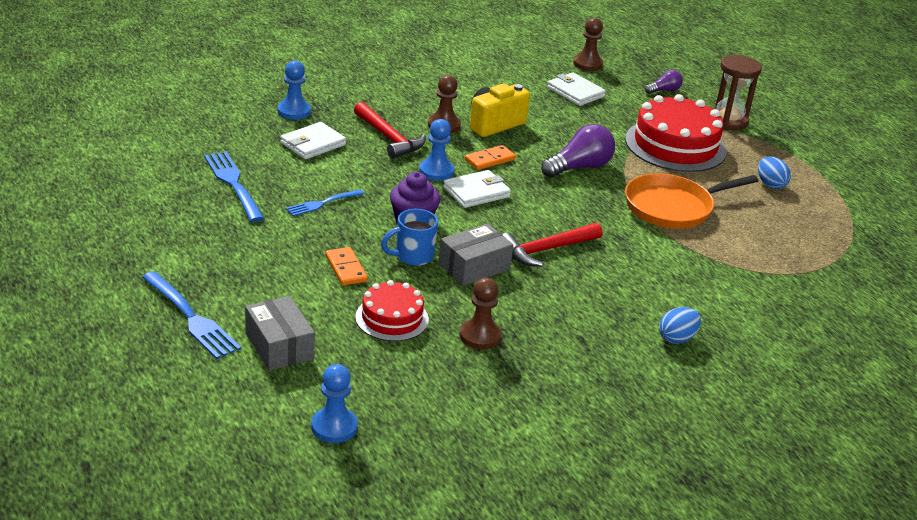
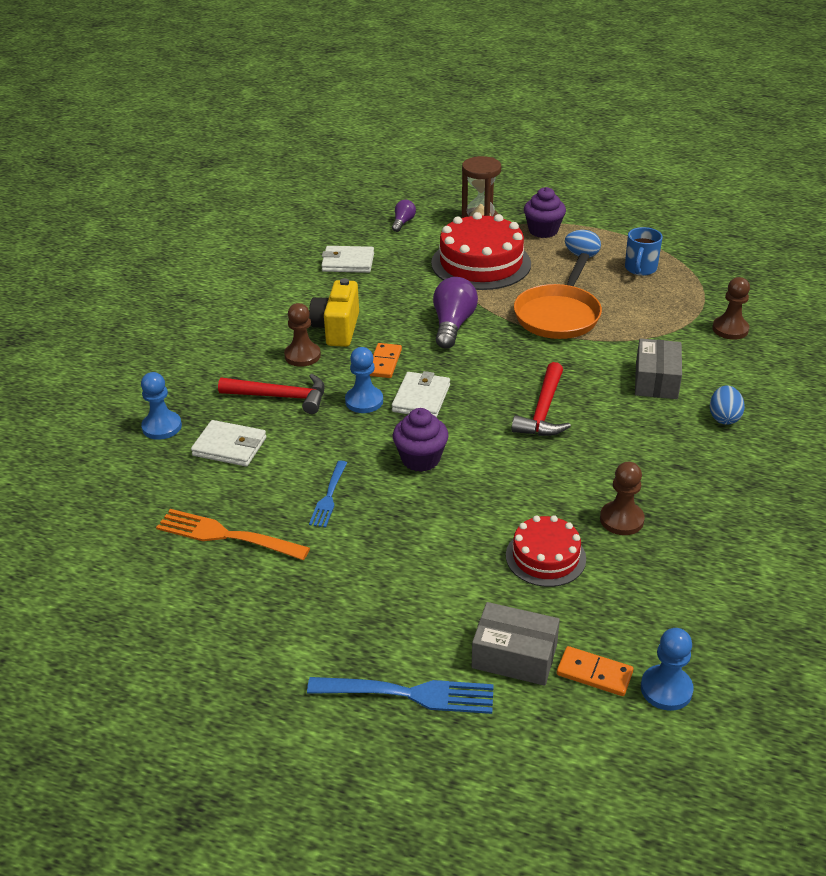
camera: 40 degrees left, 5 degrees up
blue fork [204,151,264,222] -> orange fork [156,509,310,560]
white wallet [280,122,346,160] -> white wallet turned 75 degrees counterclockwise [191,420,266,467]
orange domino [325,247,368,286] -> orange domino moved to [557,646,633,696]
blue mug [381,209,438,266] -> blue mug moved to [625,227,663,276]
grey box [438,223,513,286] -> grey box moved to [635,338,682,399]
brown pawn [573,18,603,71] -> brown pawn moved to [712,277,750,340]
none -> purple cupcake [524,187,566,238]

